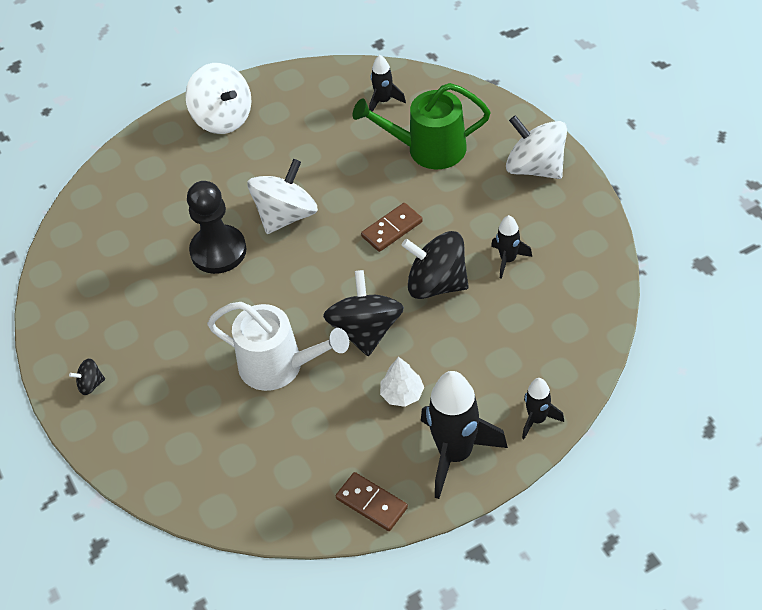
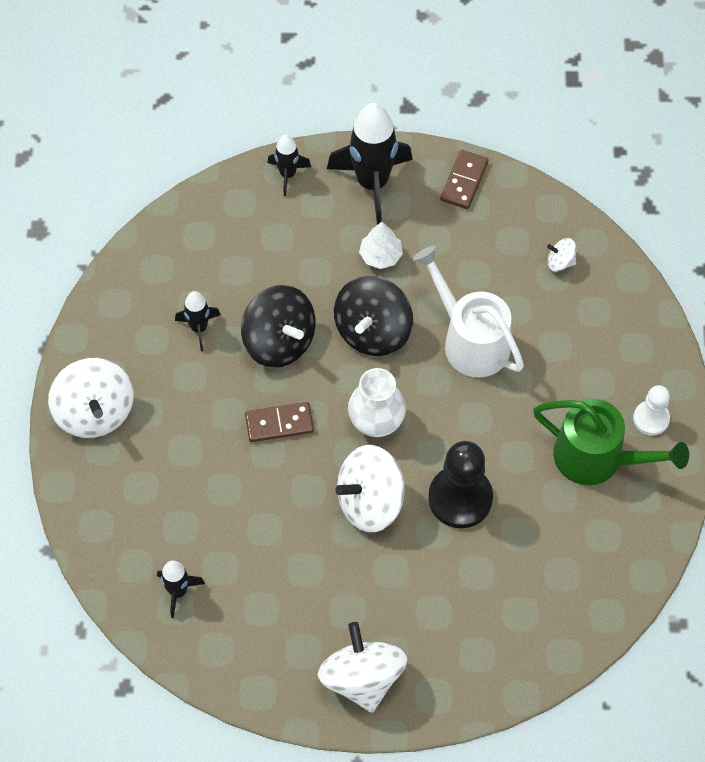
camera: 155 degrees left, 10 degrees up
black spinning top [69,358,105,395] -> white pawn [633,385,670,435]
brown domino [336,472,408,531] -> brown domino turned 45 degrees clockwise [440,150,489,209]
green watering can [353,83,491,169] -> green watering can moved to [533,399,689,485]
none -> white vase [348,368,406,437]
none -> white spinning top [547,238,576,272]

